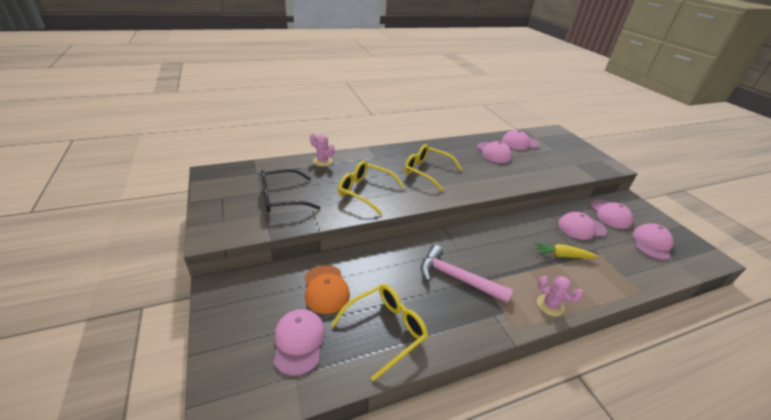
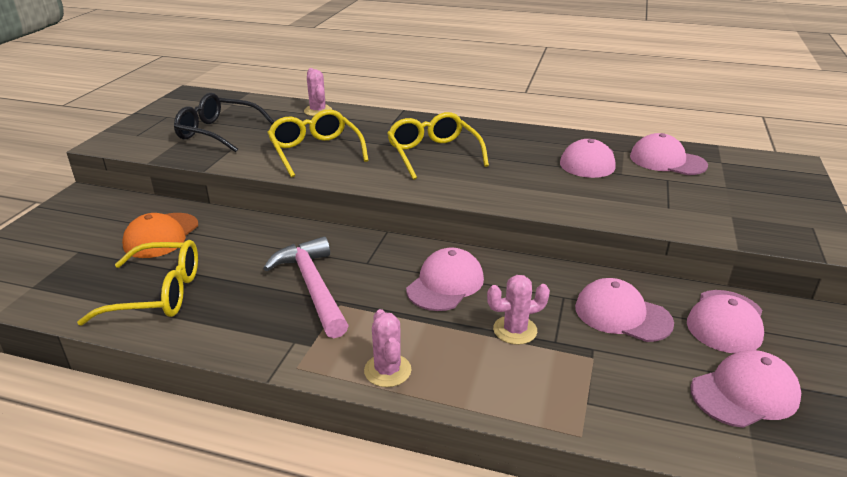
camera: 40 degrees right, 5 degrees down
pink cap [273,309,325,376] -> pink cap moved to [406,247,484,311]
yellow carrot [533,242,598,259] -> pink cactus [487,275,550,345]

